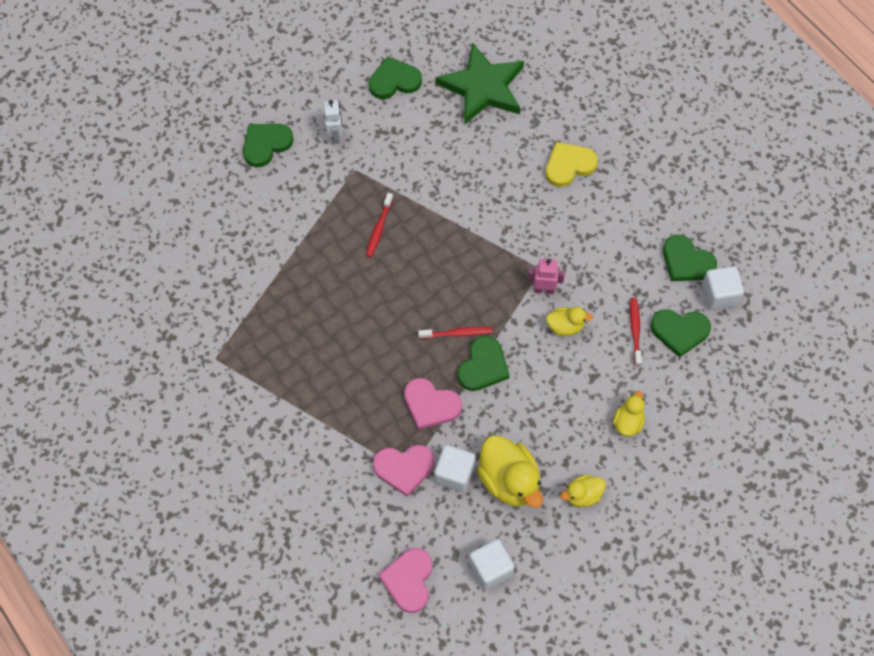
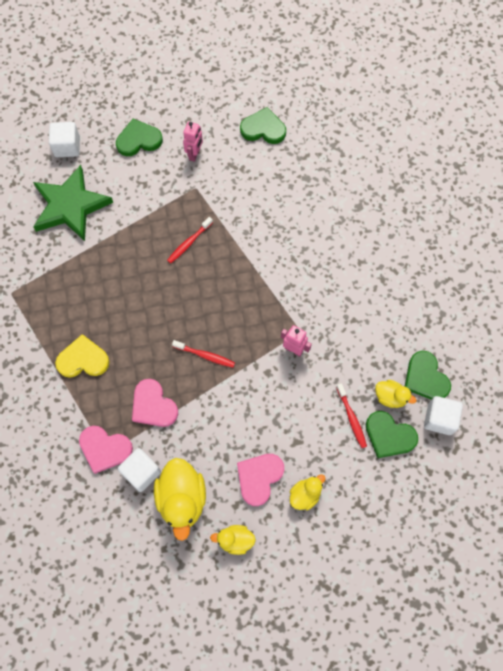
camera: 25 degrees right, 5 degrees up
white robot [324,100,343,144] -> pink robot [183,122,203,162]
pink heart [379,548,433,613] -> pink heart moved to [237,454,284,506]
green star [436,43,524,124] -> green star moved to [33,165,113,241]
green heart [457,336,510,391] -> none
white cube [469,539,514,590] -> white cube moved to [49,122,80,157]
yellow heart [545,142,598,187] -> yellow heart moved to [55,334,109,378]
yellow duck [546,307,593,336] -> yellow duck moved to [375,380,416,408]
red toothbrush [630,298,642,366] -> red toothbrush turned 135 degrees clockwise [336,383,367,448]

